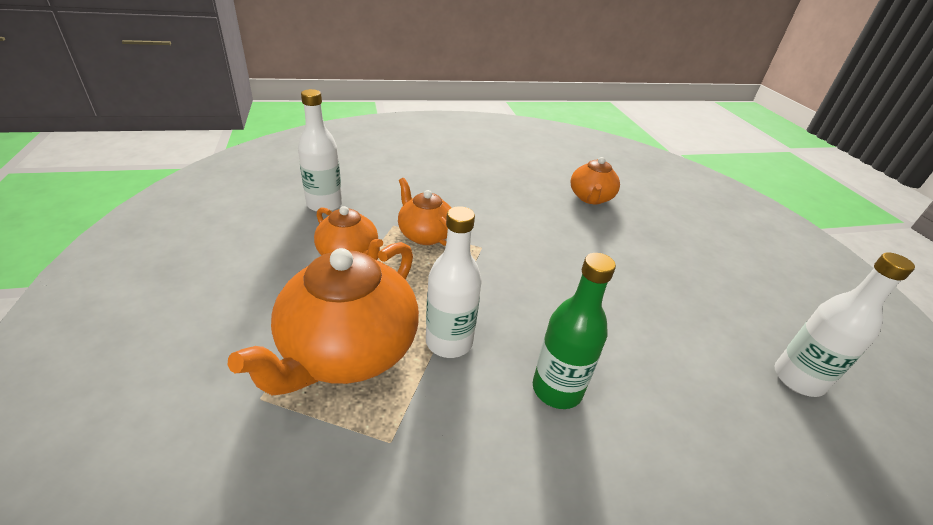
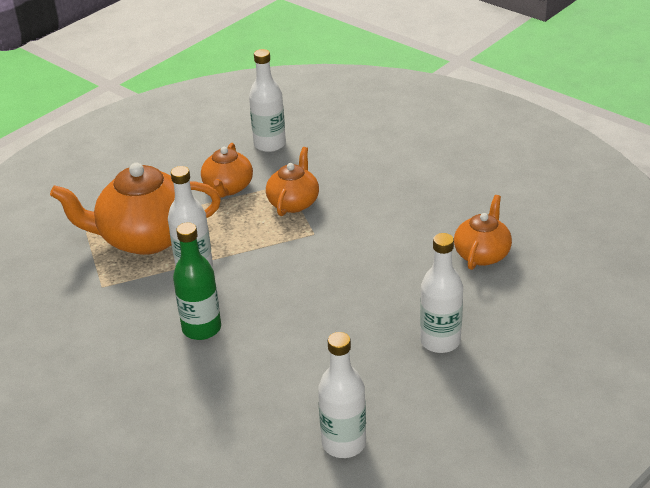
camera: 60 degrees right, 0 degrees up
orange teapot [570,157,620,204] -> orange teapot turned 135 degrees clockwise [454,195,512,270]
none -> white bottle [420,233,463,353]

